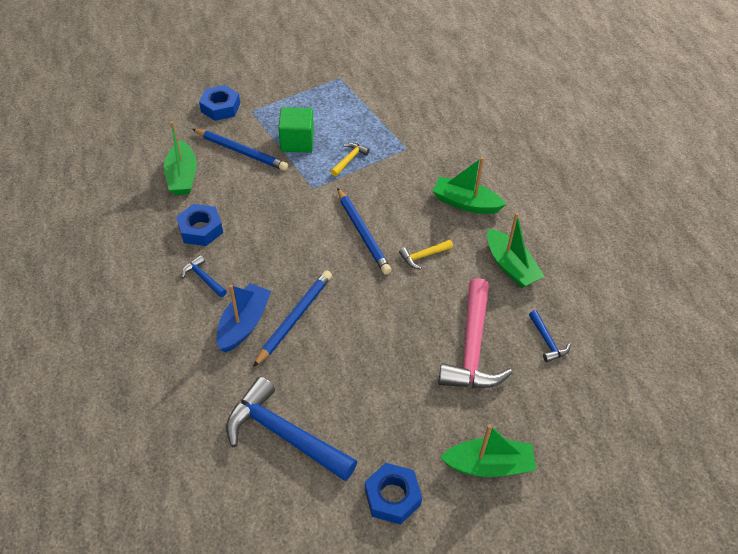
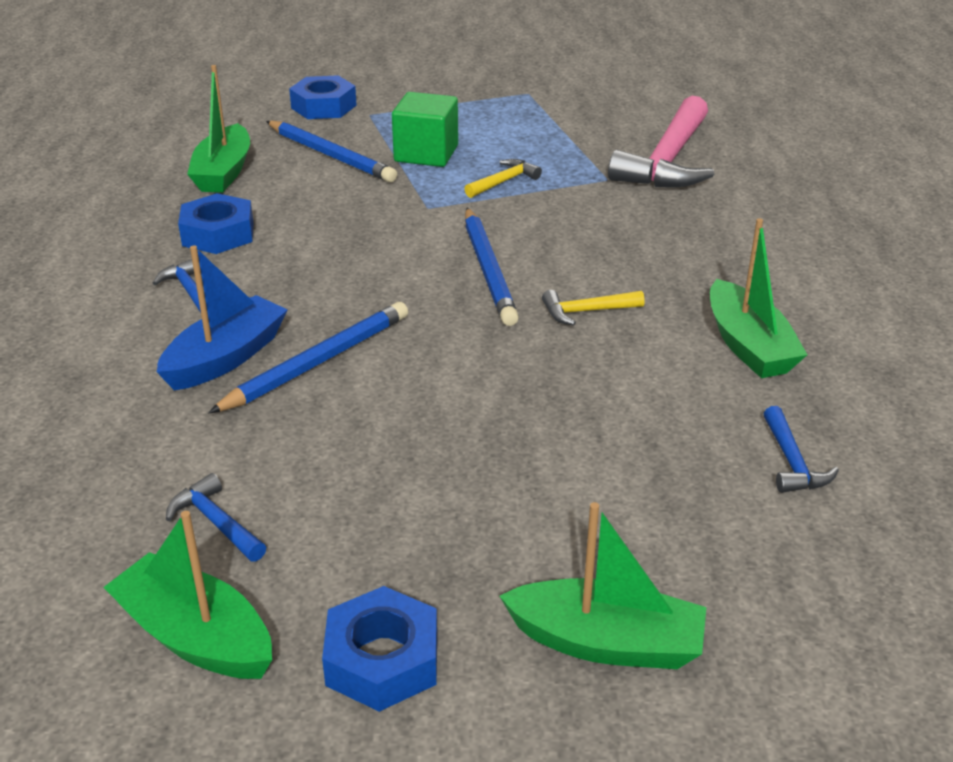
camera: 15 degrees right, 15 degrees down
blue hammer [226,377,357,481] -> blue hammer [166,473,266,562], size x0.46
green boat [433,157,506,214] -> green boat moved to [103,511,272,679]
pink hammer [438,278,512,388] -> pink hammer moved to [608,96,714,187]

